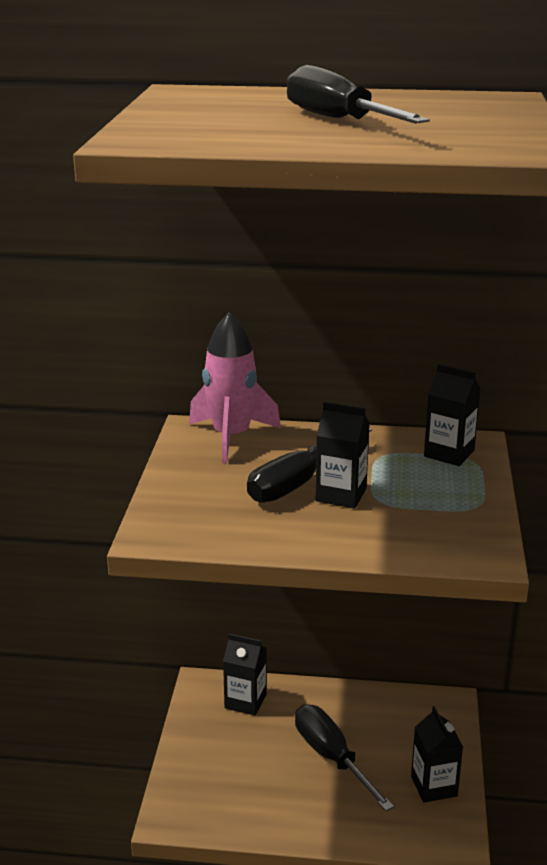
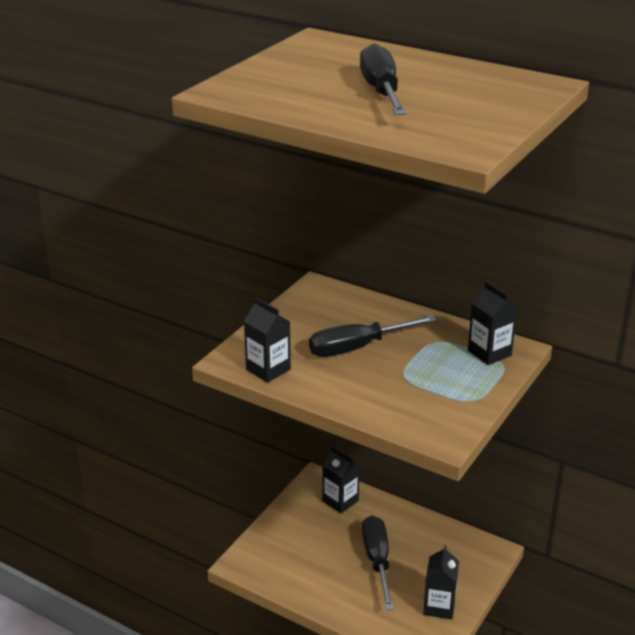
camera: 25 degrees right, 5 degrees up
pink rocket [189,313,281,464] -> none
black carton [316,402,370,508] -> black carton moved to [244,298,291,383]

